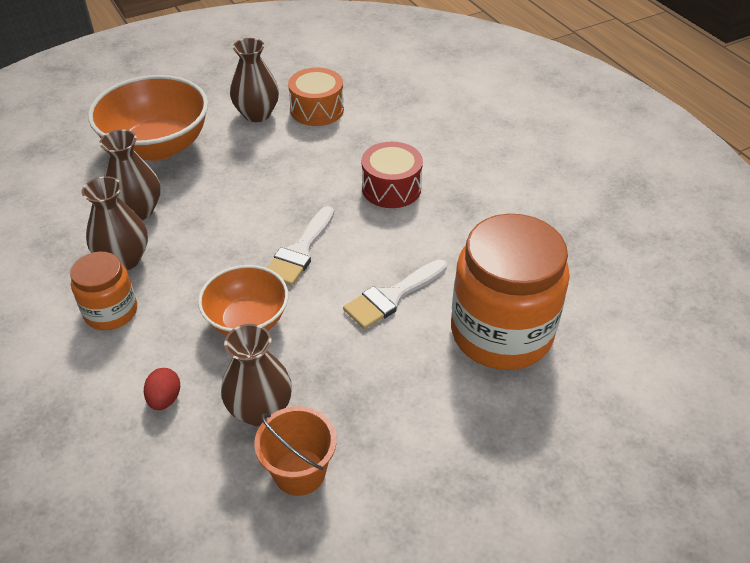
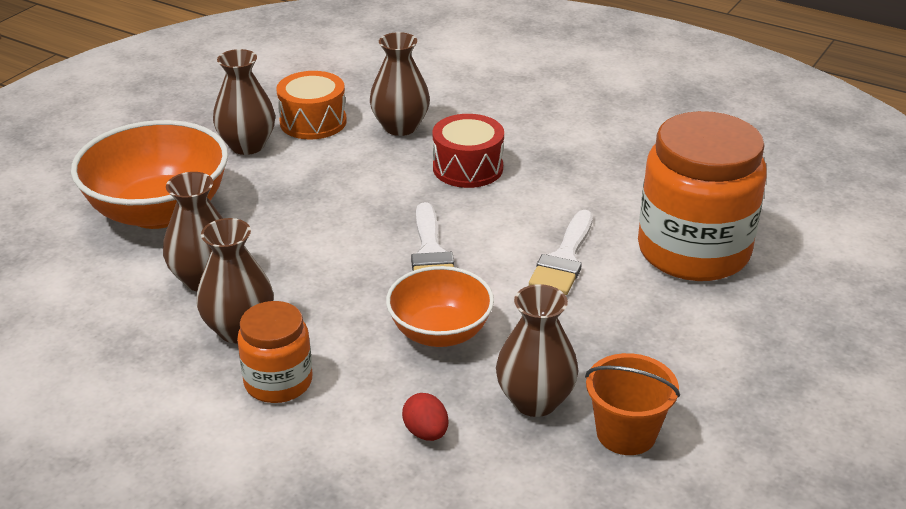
camera: 30 degrees left, 10 degrees down
none -> brown vase [370,32,430,136]

